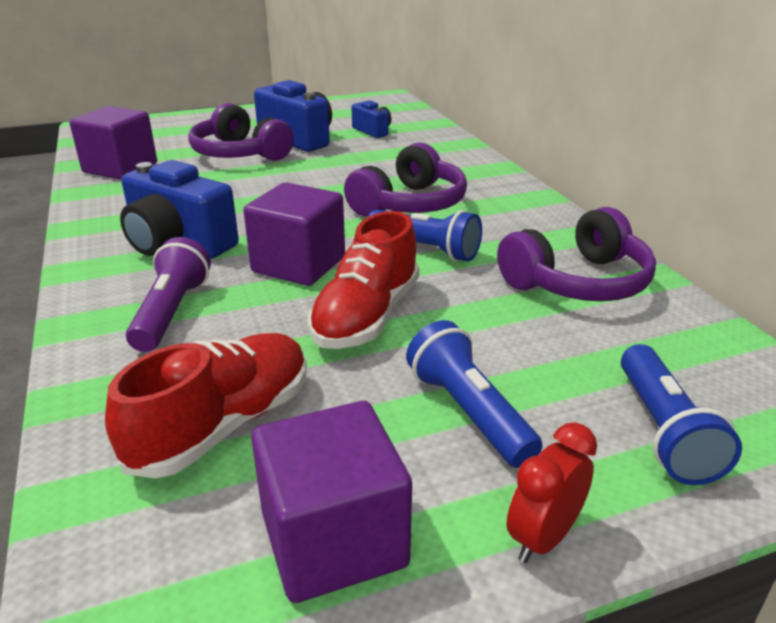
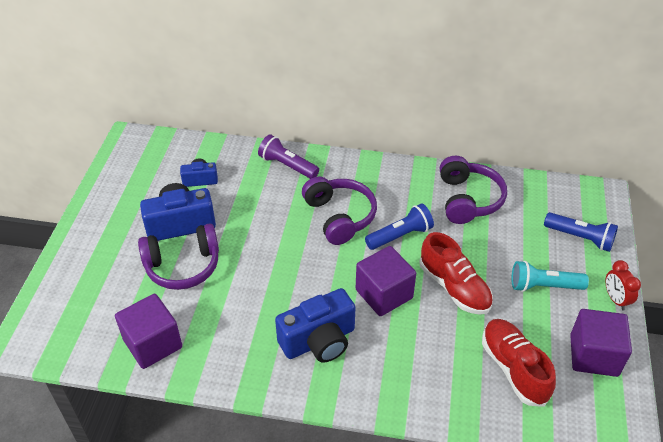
camera: 60 degrees left, 15 degrees up
purple flashlight [126,237,211,352] -> purple flashlight moved to [258,134,319,179]
blue flashlight [406,320,543,468] -> turquoise flashlight [511,261,589,292]

